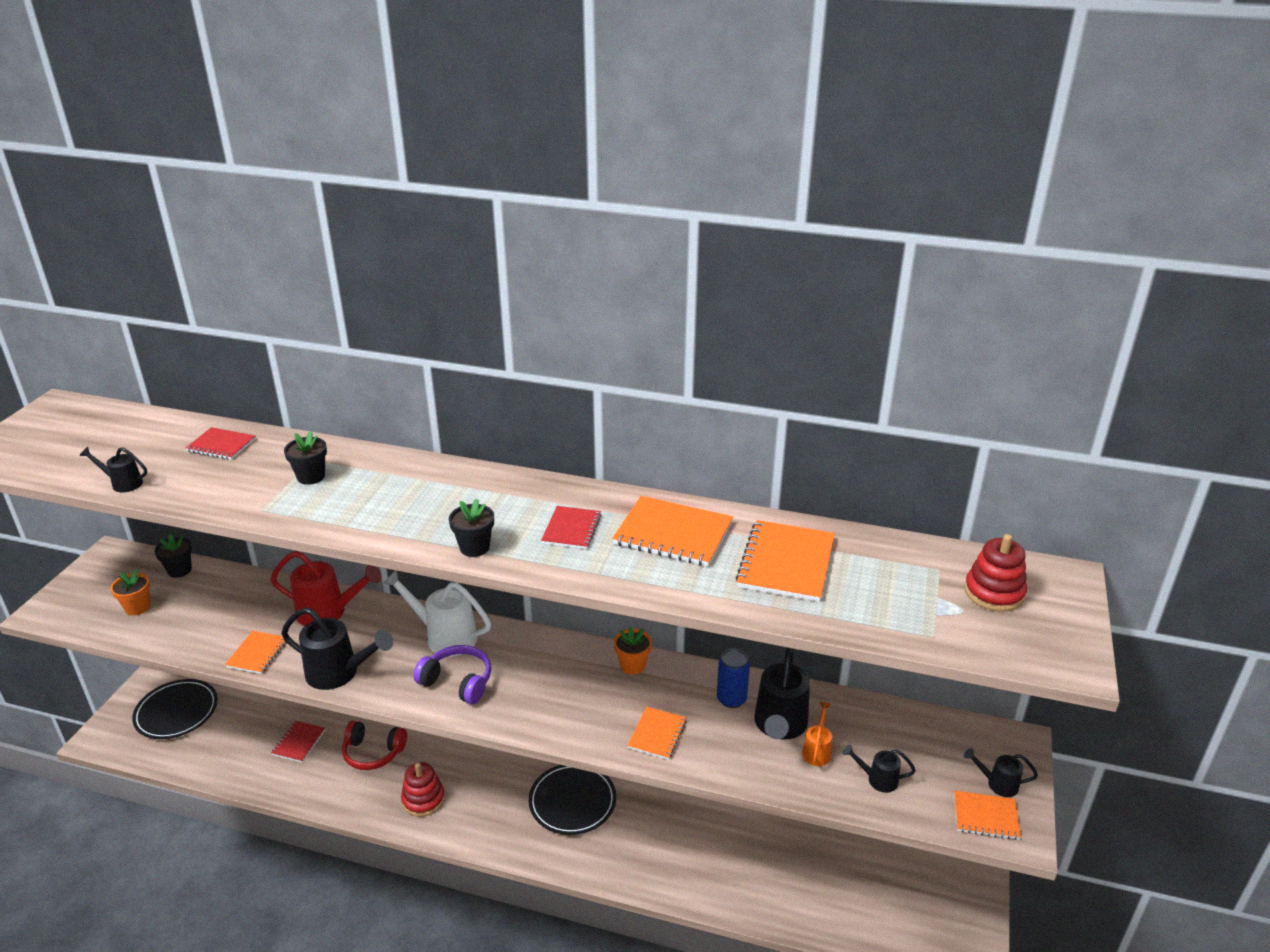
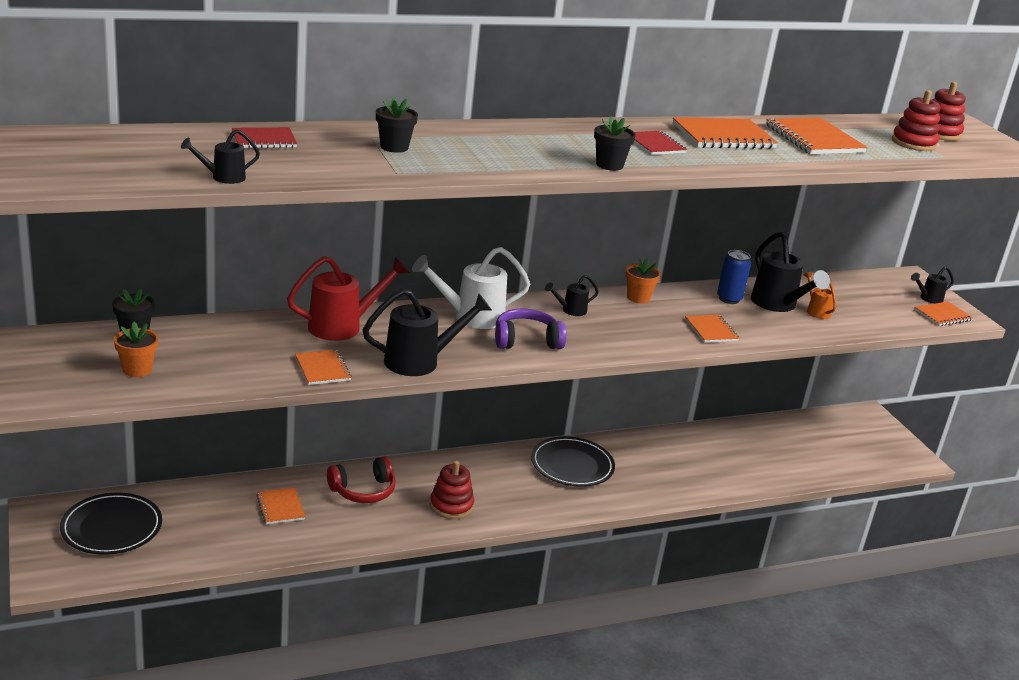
camera: 40 degrees left, 5 degrees down
red notebook [271,721,325,762] -> orange notebook [256,487,305,524]
black watering can [843,744,916,793] -> black watering can moved to [545,275,599,316]
none -> red stacking toy [892,90,940,151]

